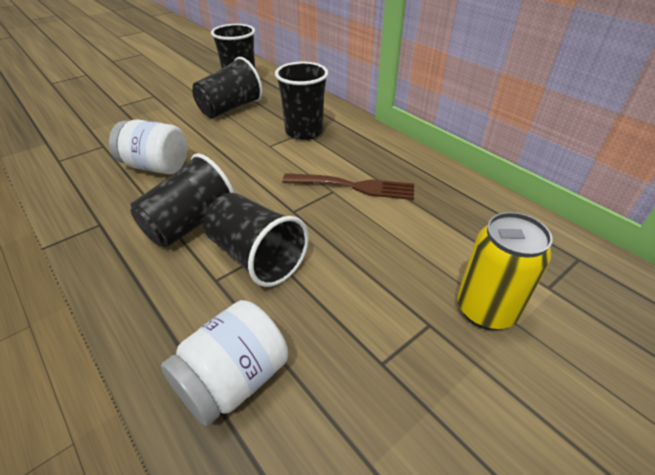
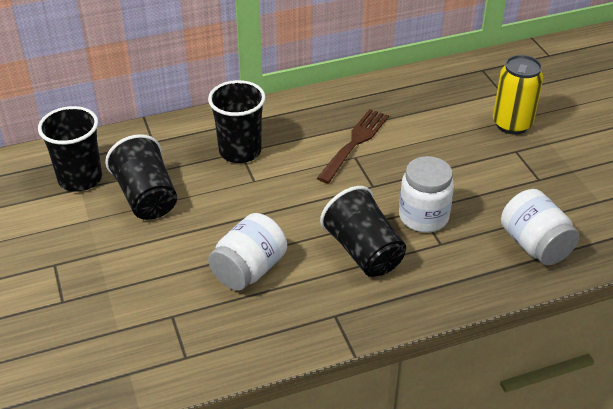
camera: 70 degrees left, 0 degrees up
black cup [203,193,309,287] -> white jar [399,156,454,232]

